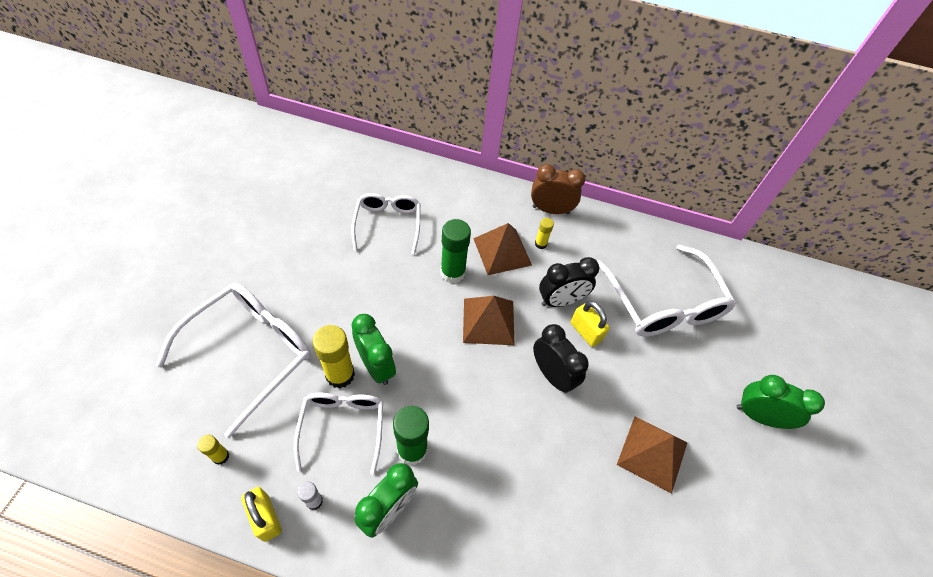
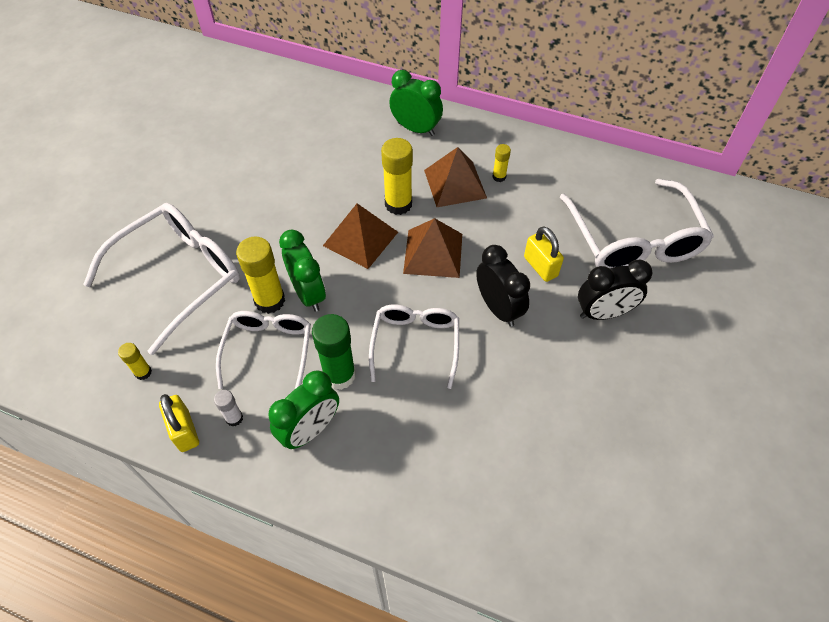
camera: 10 degrees right, 0 degrees up
white glasses [351,193,421,254] -> white glasses moved to [369,304,459,389]
green glue stick [441,219,471,283] -> yellow glue stick [381,138,413,215]
brown clock [531,164,585,214] -> none
black clock [539,257,599,307] -> black clock moved to [578,260,652,320]
brown pyramid [617,416,687,494] -> brown pyramid moved to [323,203,398,269]
green clock [737,375,825,429] -> green clock moved to [389,70,443,136]

